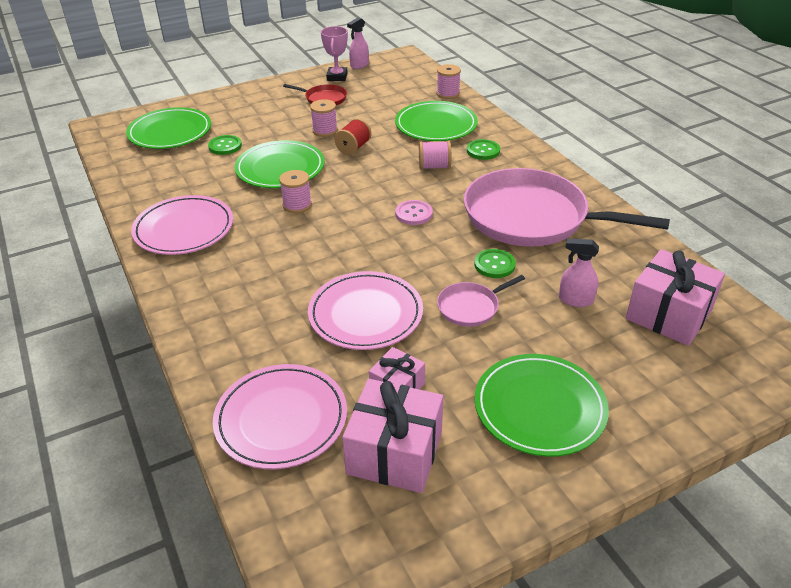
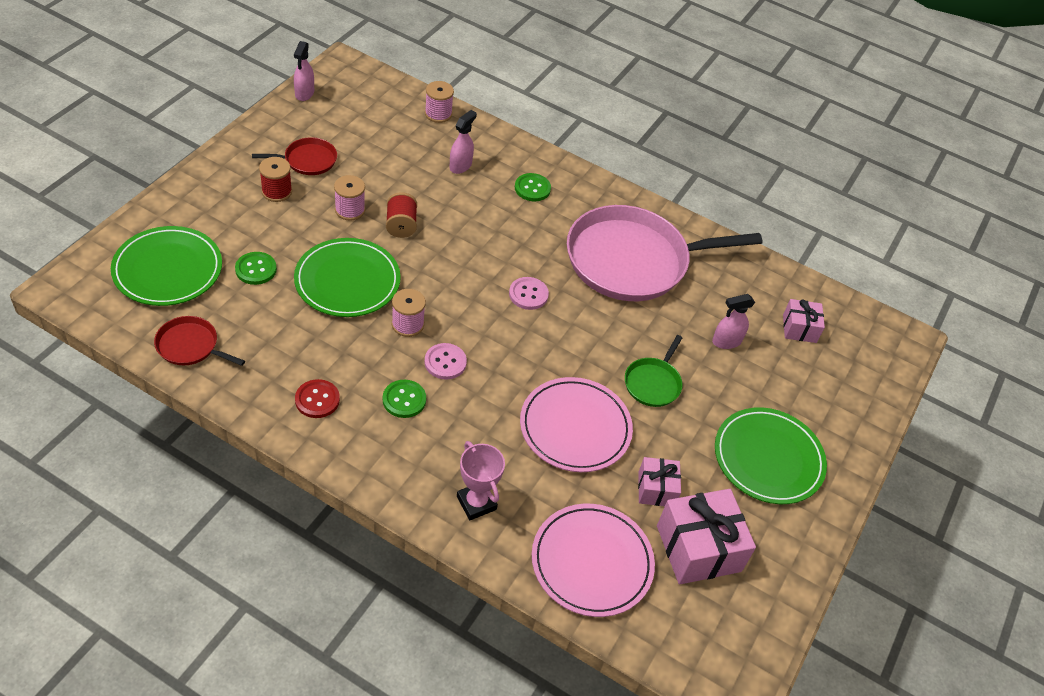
camera: 40 degrees left, 10 degrees up
pink plate [131,195,233,255] -> red button [295,379,340,418]
pink trophy [321,26,348,81] -> pink trophy moved to [457,441,505,520]
green plate [395,101,478,141] -> pink spray bottle [449,110,477,174]
pink spool [419,141,451,169] -> none
pink pan [437,275,525,327] -> green pan [625,335,683,407]
green button [474,249,516,278] -> green button moved to [383,380,426,418]
pink gift [626,249,725,346] -> pink gift [783,299,825,343], size x0.56
none -> red pan [154,316,245,366]
none -> red spool [259,157,292,202]
none -> pink button [425,343,467,380]

